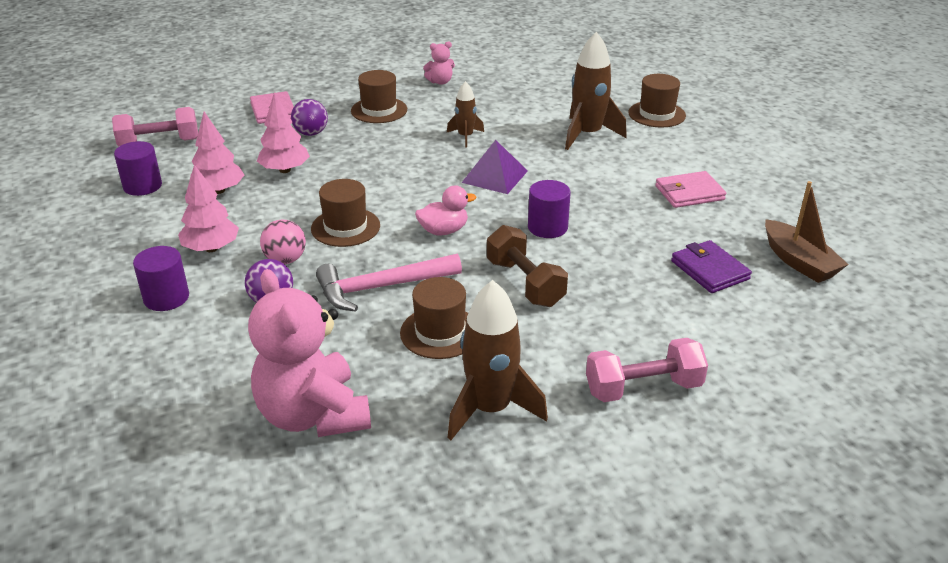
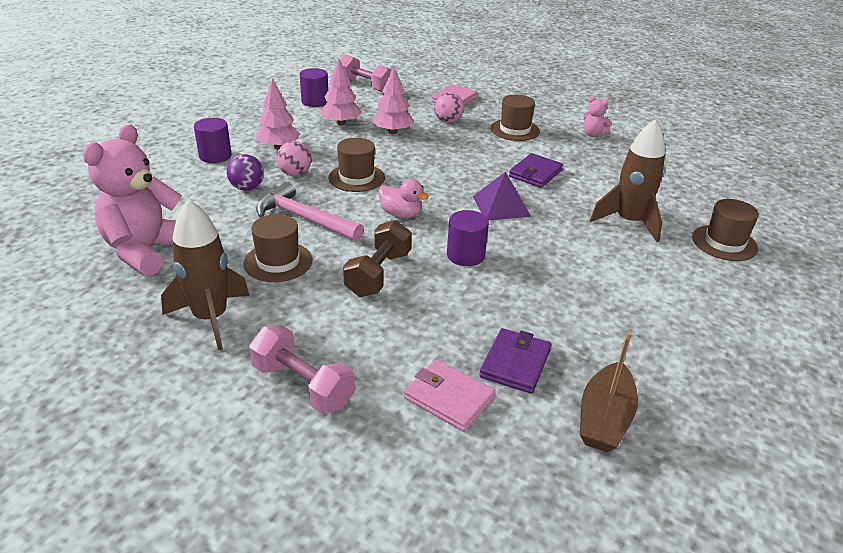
camera: 50 degrees right, 0 degrees up
purple ball [291,99,328,136] -> pink ball [434,92,464,123]
brown rocket [447,81,484,147] -> purple wallet [509,153,563,188]
pink wallet [655,171,726,208] -> pink wallet moved to [404,359,496,431]

